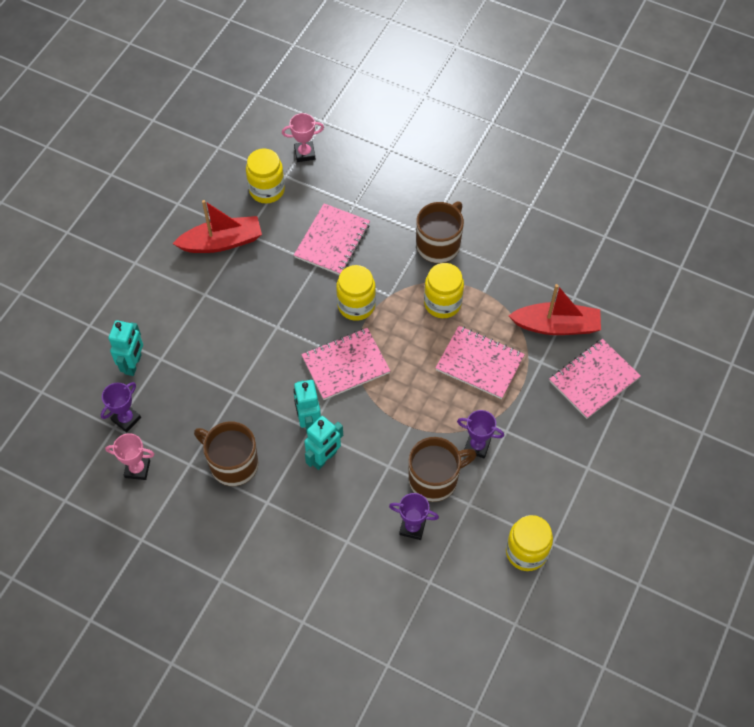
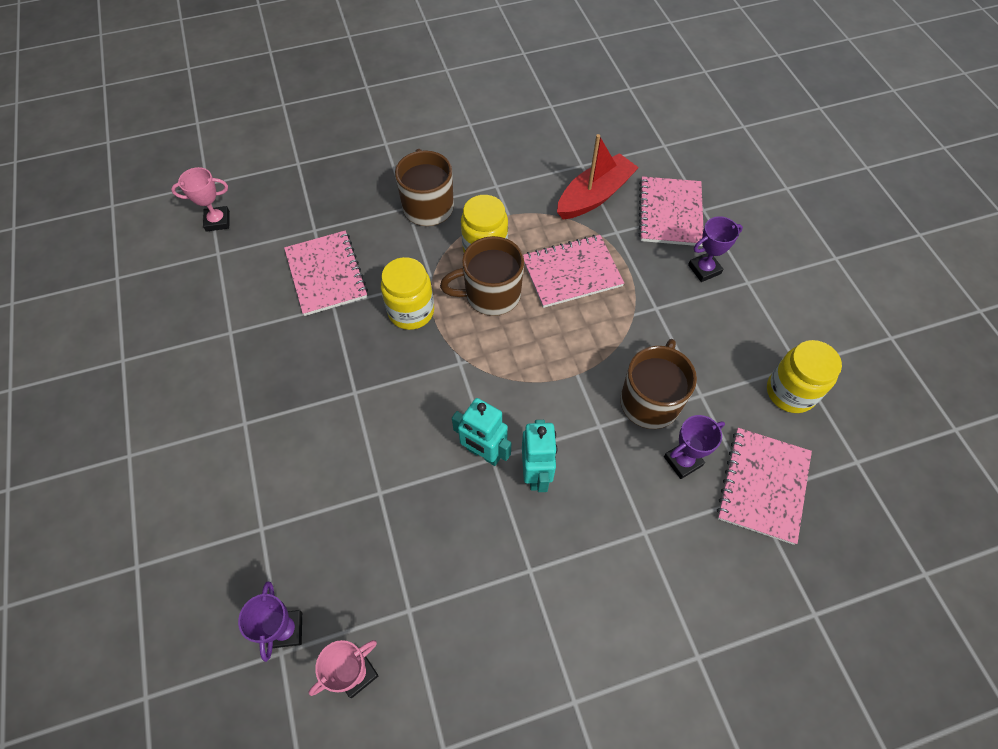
camera: 45 degrees left, 0 degrees up
turquoise robot [108,320,143,376] -> none
red boat [172,200,262,253] -> none
brown mug [194,422,258,486] -> brown mug moved to [440,236,524,316]
yellow jar [246,149,285,203] -> none
pink trophy [282,113,324,162] -> pink trophy turned 45 degrees clockwise [171,167,230,232]
pink notebook [301,328,390,400] -> pink notebook moved to [717,428,812,545]
purple trophy [457,410,504,458] -> purple trophy moved to [688,216,743,282]

